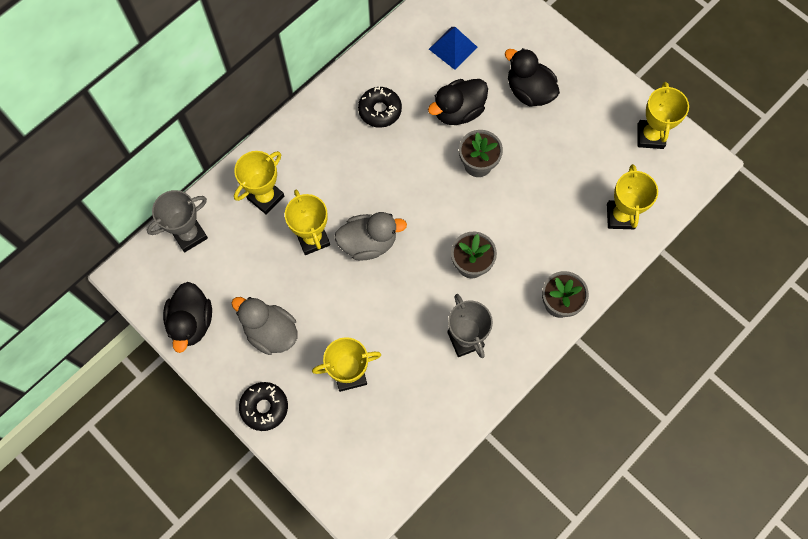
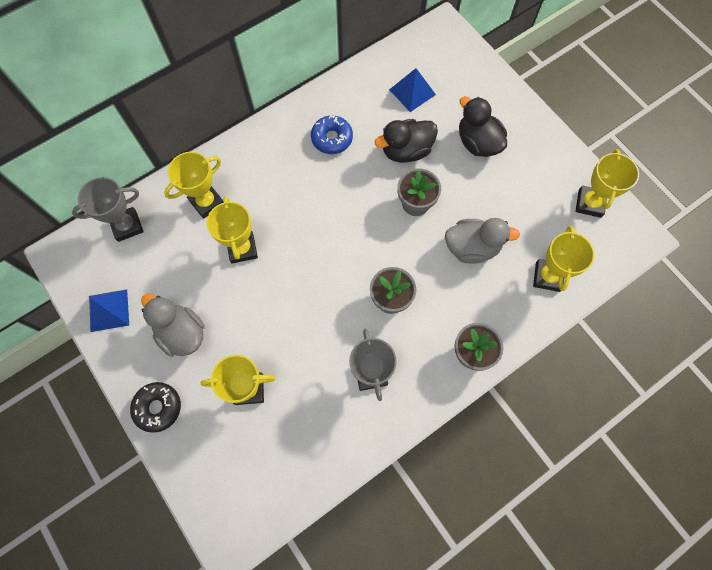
camera: 10 degrees right, 0 degrees up
black duck [163,282,212,353] -> blue pyramid [89,289,129,332]
grey duck [334,212,407,261] -> grey duck moved to [445,218,520,264]
black donut [358,86,402,128] -> blue donut [311,115,353,154]

